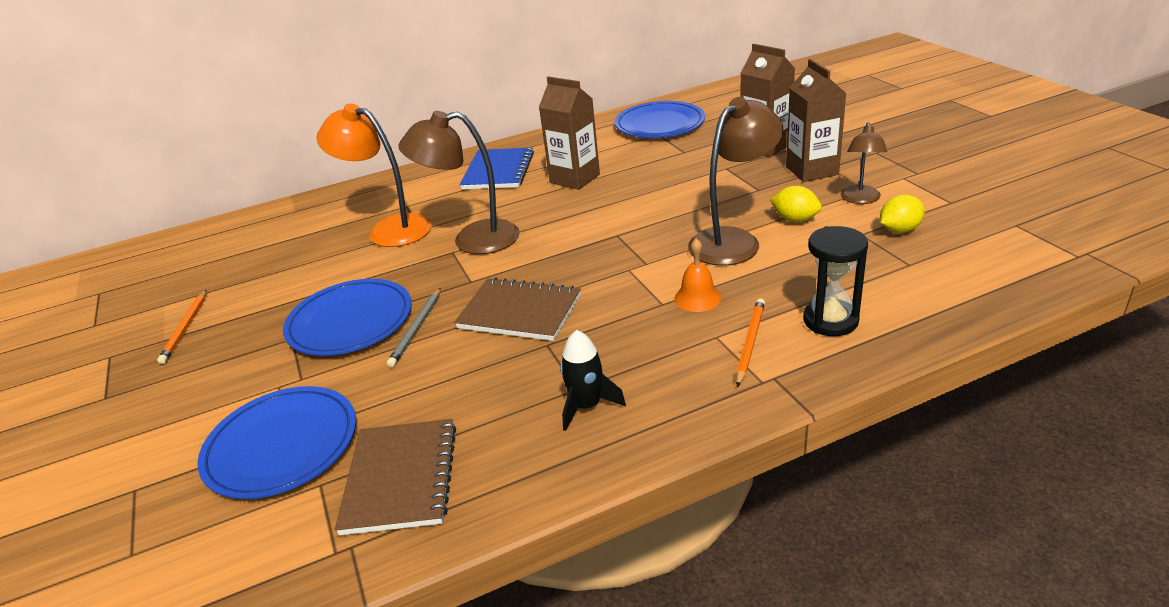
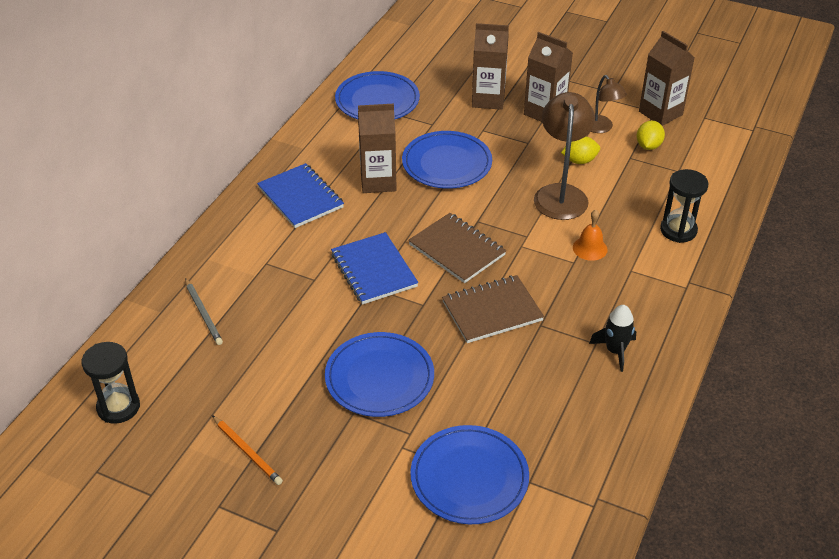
camera: 45 degrees left, 10 degrees up
orange lamp [316,103,432,247] -> none
brown notebook [335,419,456,535] -> brown notebook moved to [408,213,506,283]
grey pencil [387,288,441,367] -> grey pencil moved to [185,278,223,345]
brown lamp [399,111,520,254] -> blue notebook [331,232,418,305]
orange pencil [736,298,765,387] -> none
none -> black hourglass [82,342,140,424]
none -> blue plate [402,131,492,189]
none -> brown carton [639,31,695,126]

